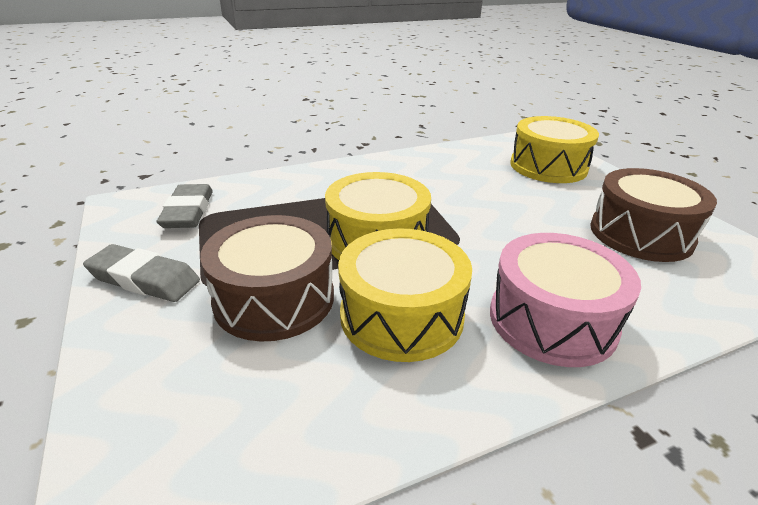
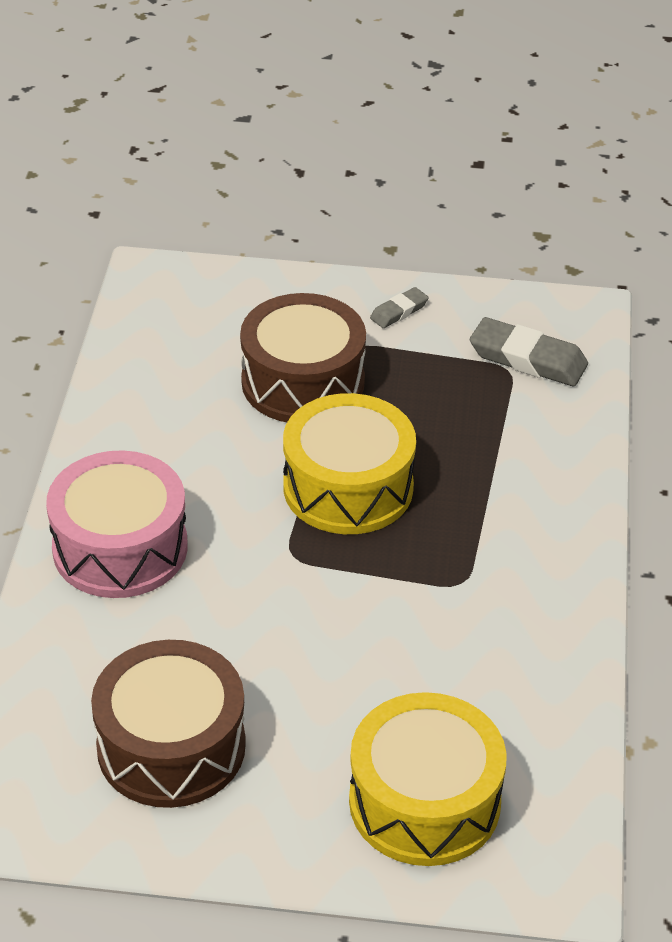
camera: 120 degrees right, 10 degrees up
grey eraser [83,244,200,302] -> grey eraser [370,287,429,328], size x0.54
yellow drum [338,228,472,362] -> none

